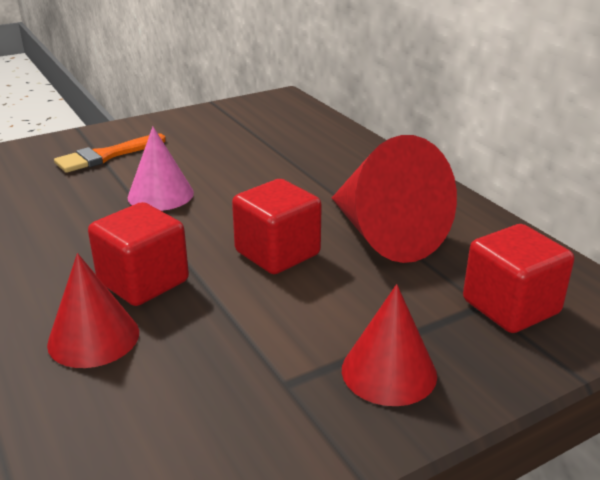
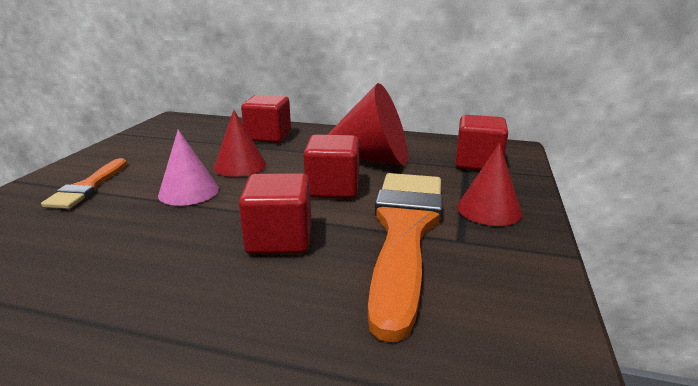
camera: 45 degrees left, 5 degrees down
red cone [47,253,139,368] -> red cone moved to [214,110,266,177]
none -> red cube [241,95,291,143]
none -> orange brush [368,173,443,342]

